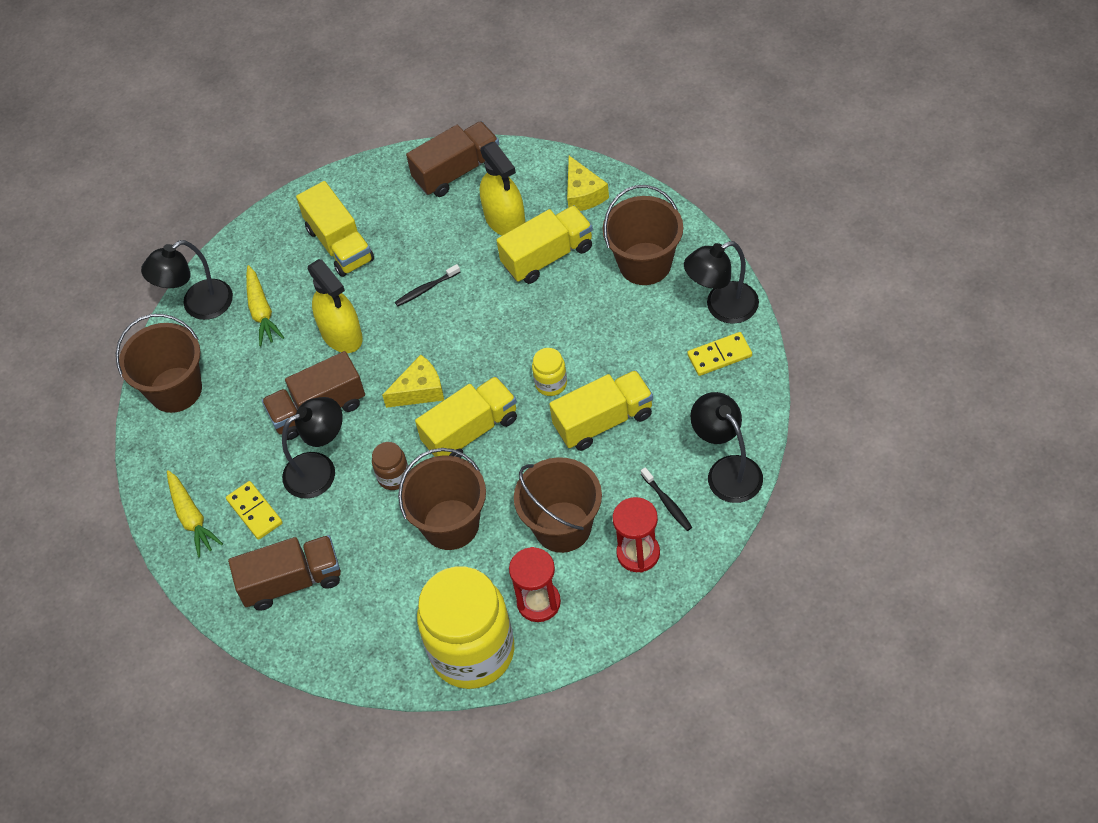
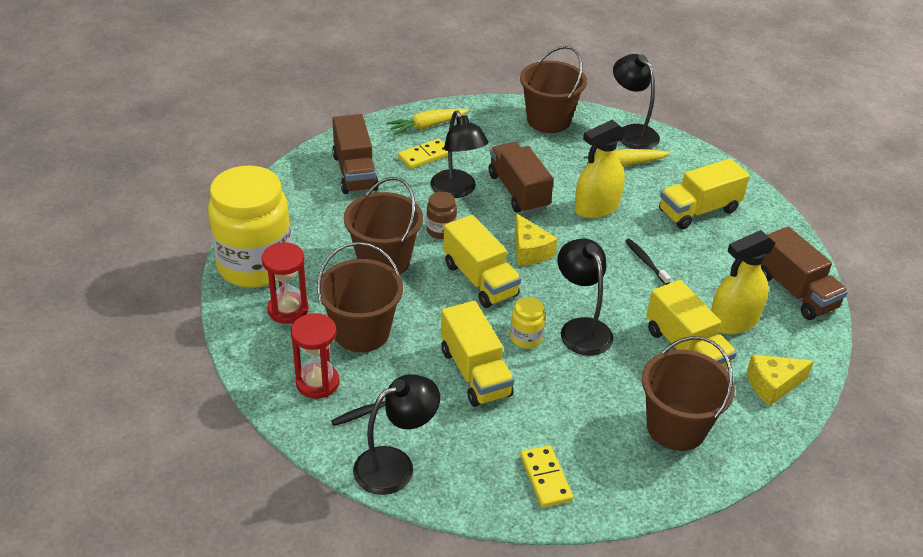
camera: 85 degrees right, 15 degrees down
black lamp [684,241,759,324] -> black lamp moved to [557,238,613,356]

